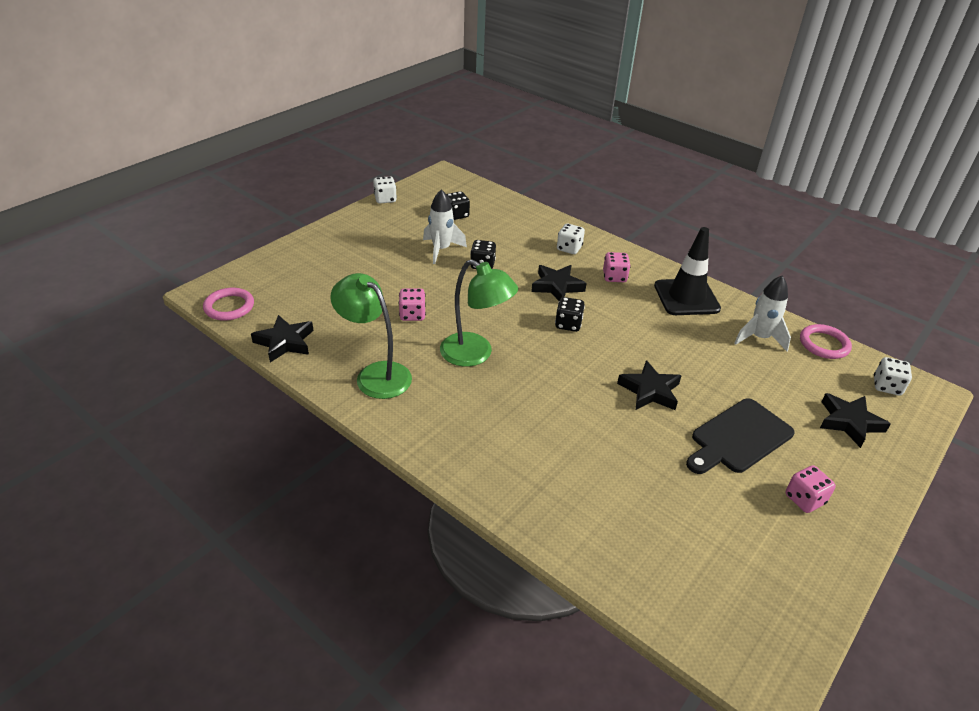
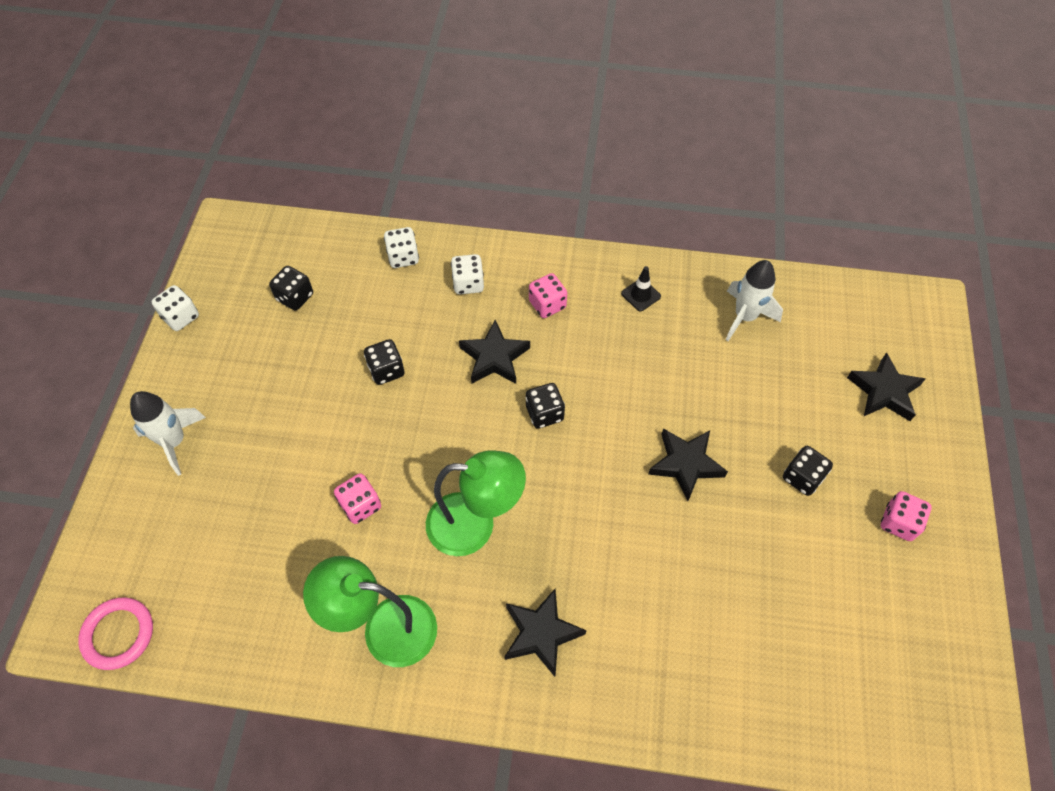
camera: 30 degrees left, 20 degrees up
black star [251,315,314,362] -> black star moved to [505,589,587,677]
white rocket [423,189,467,264] -> white rocket moved to [130,391,206,476]
black traffic cone [654,227,721,315] -> black traffic cone [621,266,661,311], size x0.44
black cutting board [686,398,795,474] -> black dice [783,446,833,496]
pink ring [800,324,852,359] -> none
white dice [874,357,912,396] -> white dice moved to [384,227,419,268]

